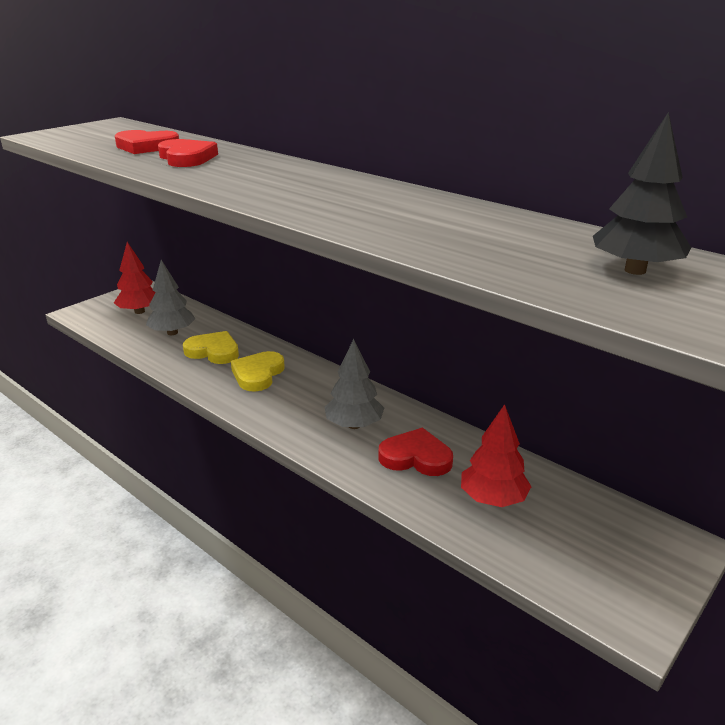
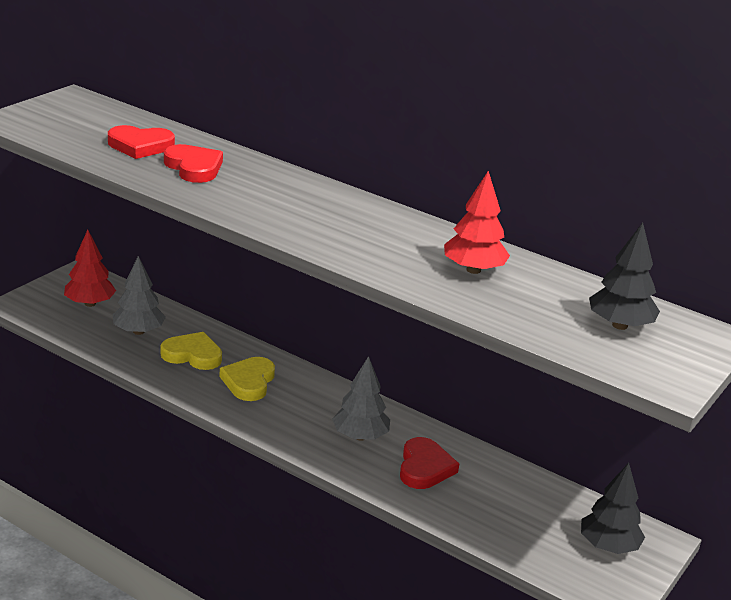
camera: 10 degrees left, 0 degrees up
red heart [378,428,453,476] -> red heart turned 90 degrees clockwise [400,437,459,489]
red tree [461,404,532,507] -> red tree moved to [444,171,510,274]
none -> black tree [581,463,645,554]

